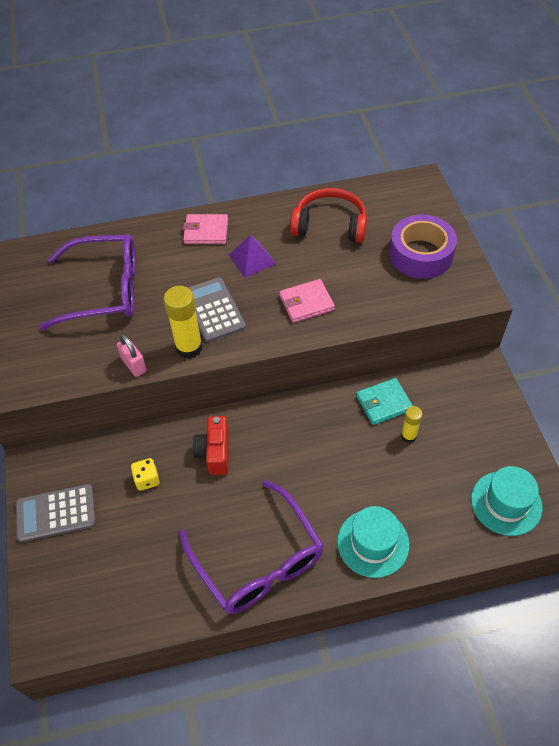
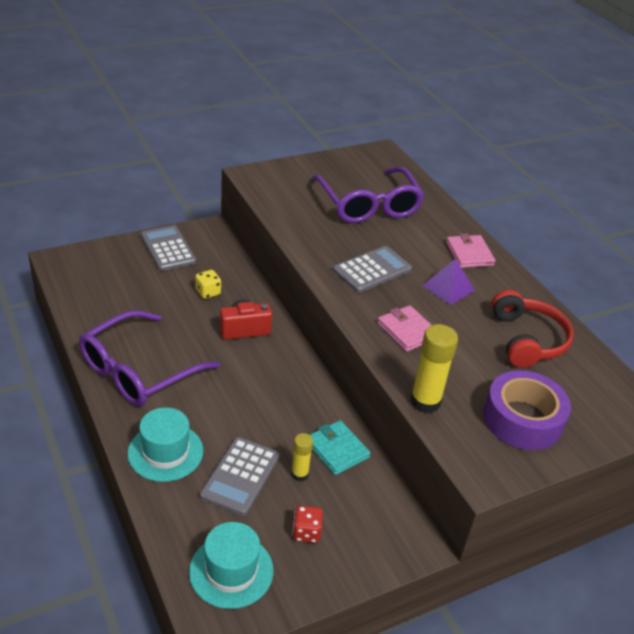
camera: 70 degrees right, 15 degrees down
pink padlock [117,334,147,377] -> none
yellow glue stick [163,286,203,359] -> yellow glue stick moved to [410,324,458,413]
none -> grey calculator [200,437,280,516]
none -> red dice [292,506,323,543]

